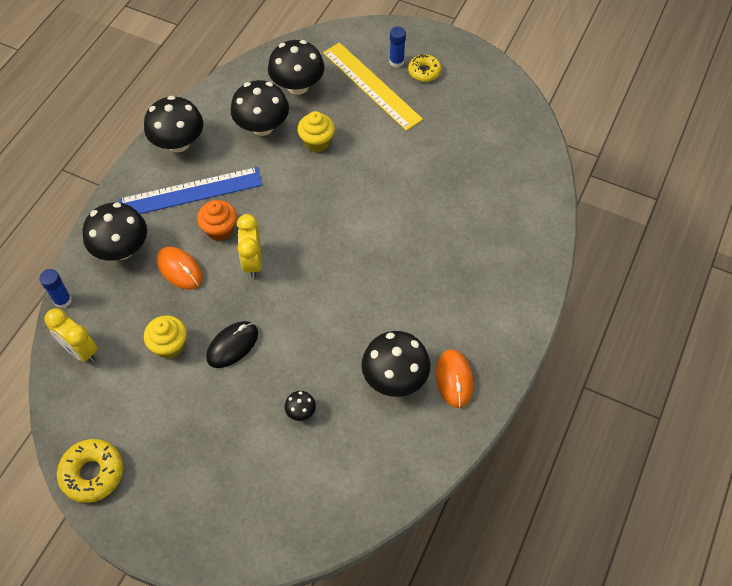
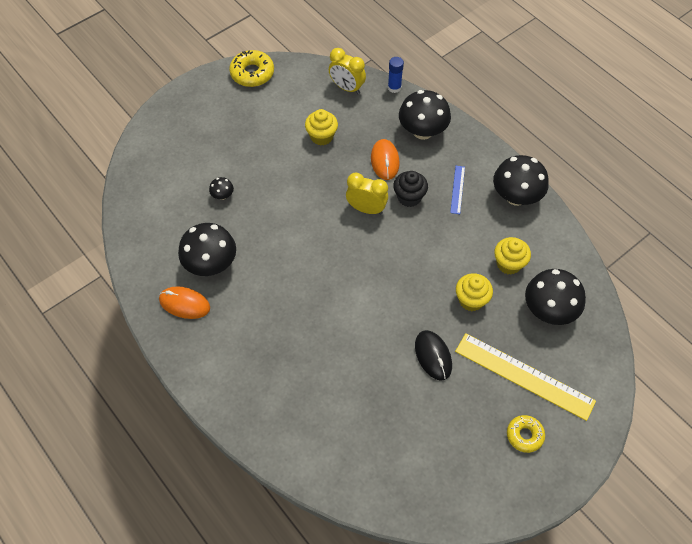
camera: 115 degrees right, 0 degrees up
yellow clock [45,308,97,363] -> yellow clock turned 120 degrees counterclockwise [329,48,366,94]
blue ruler [119,167,262,214] -> blue ruler [450,166,465,214], size x0.46
orange mouse [157,247,203,290] -> orange mouse turned 75 degrees counterclockwise [371,139,400,180]
orange cupcake [197,200,237,241] -> black cupcake [393,171,428,207]
black mouse [206,321,258,368] -> black mouse moved to [415,330,452,381]
black mushroom [230,80,289,136] -> yellow cupcake [494,237,531,274]
yellow ruler [323,43,423,131] -> yellow ruler turned 45 degrees clockwise [455,333,596,421]
blue glue stick [389,27,406,68] -> none

